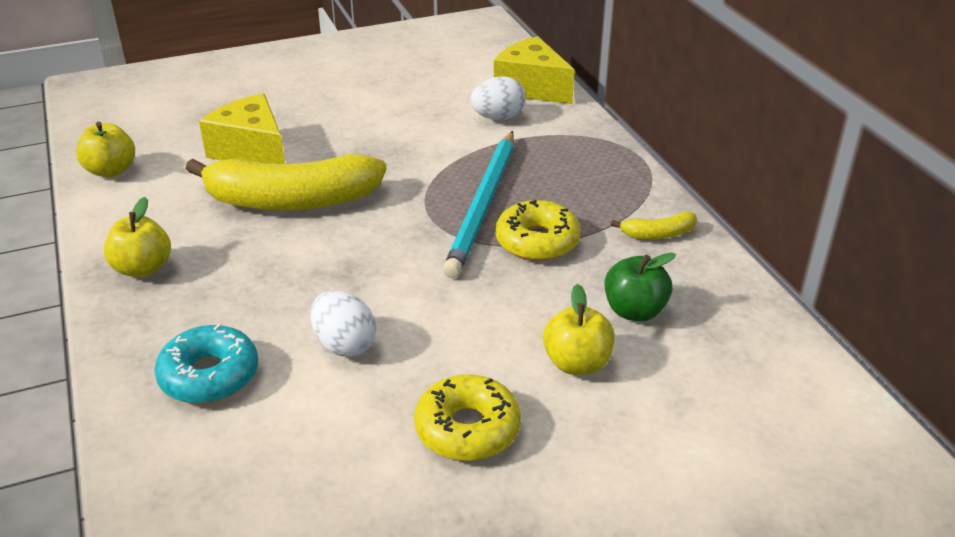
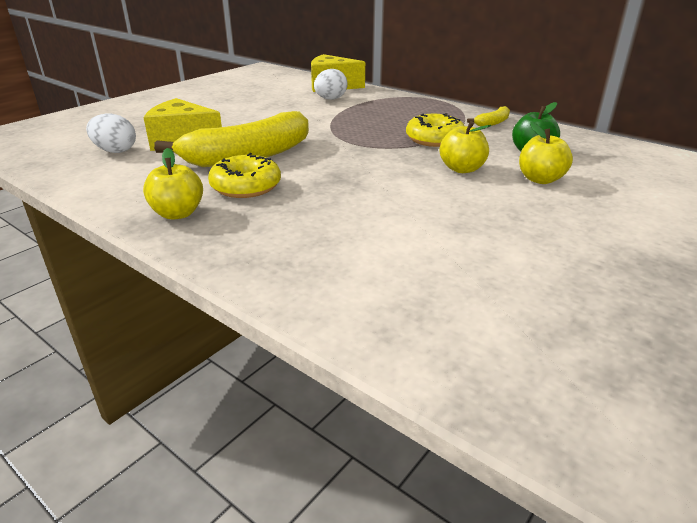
camera: 30 degrees left, 5 degrees down
yellow apple [76,122,135,177] -> yellow apple moved to [440,121,491,173]
turquoise donut [155,324,258,404] -> none
white egg [311,290,376,357] -> white egg moved to [86,113,136,153]
yellow donut [414,374,521,461] -> yellow donut moved to [208,153,281,198]
turquoise pencil [443,131,514,278] -> none

